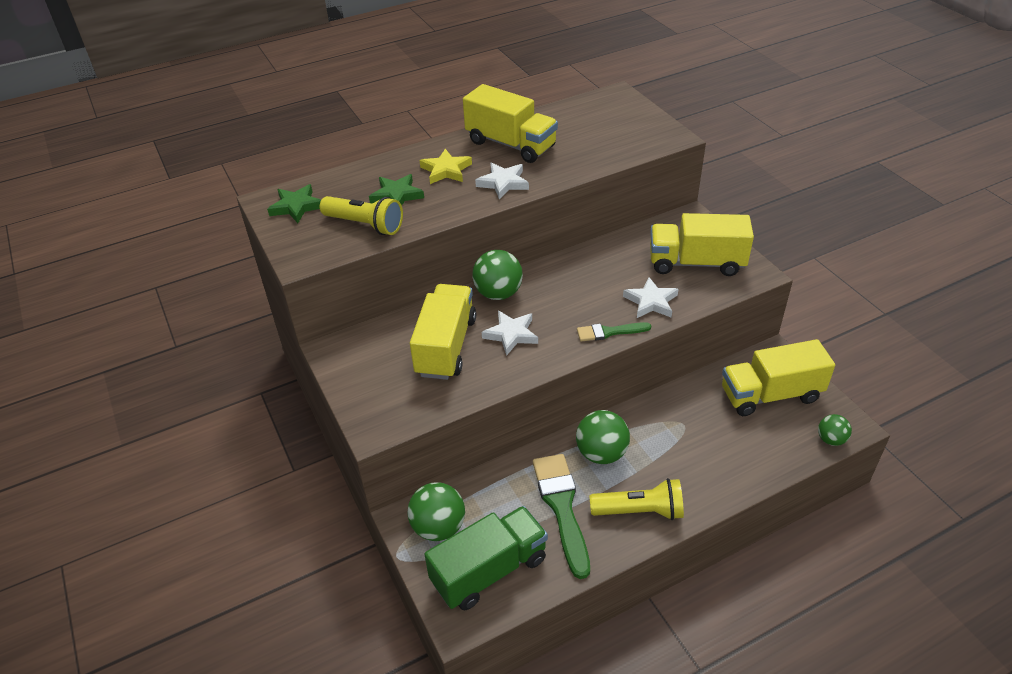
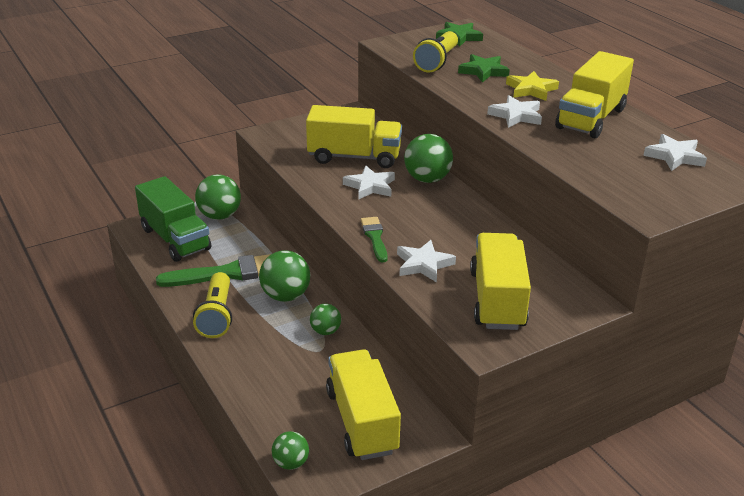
camera: 85 degrees right, 10 degrees down
none -> green ball [310,304,341,335]
none -> white star [643,134,707,171]

